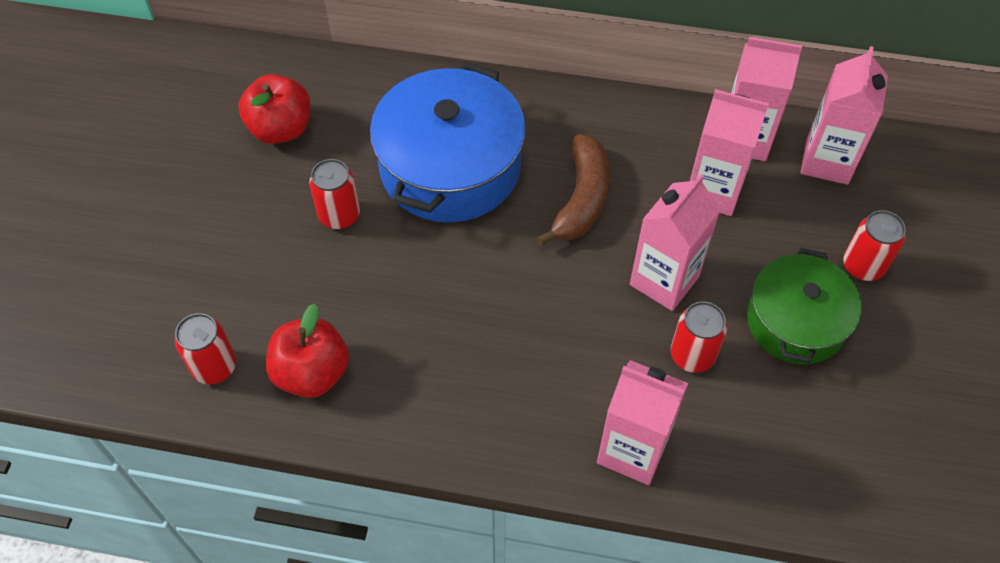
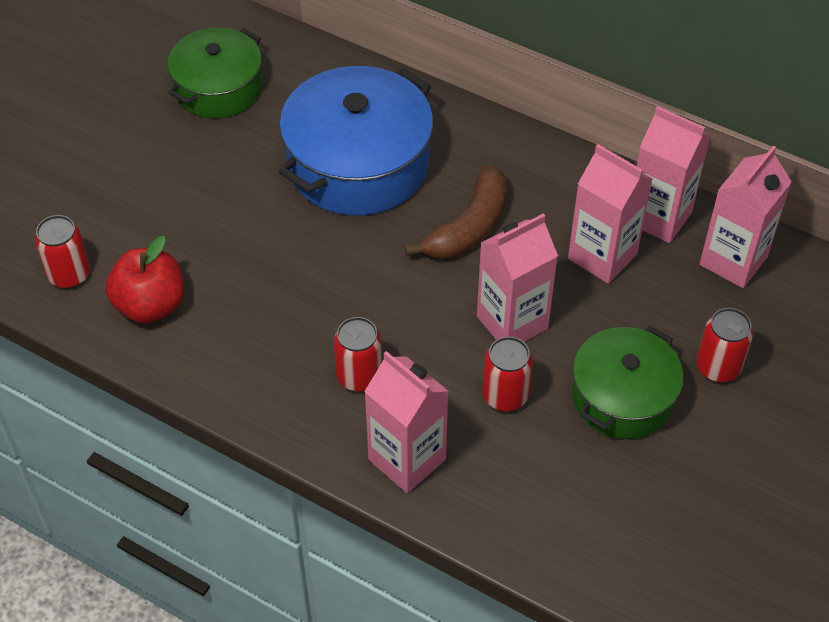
camera: 20 degrees right, 5 degrees down
red apple [239,74,310,144] -> green pot [168,28,262,118]
red can [309,159,360,230] -> red can moved to [334,317,382,392]

